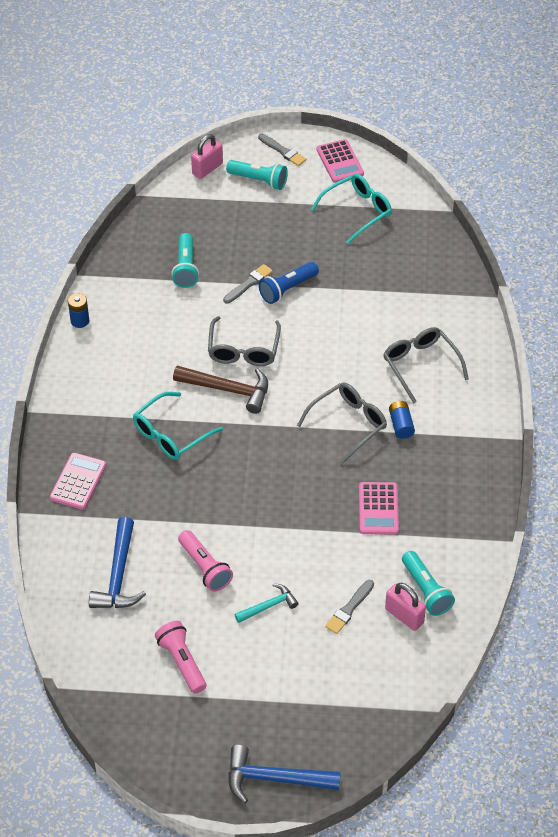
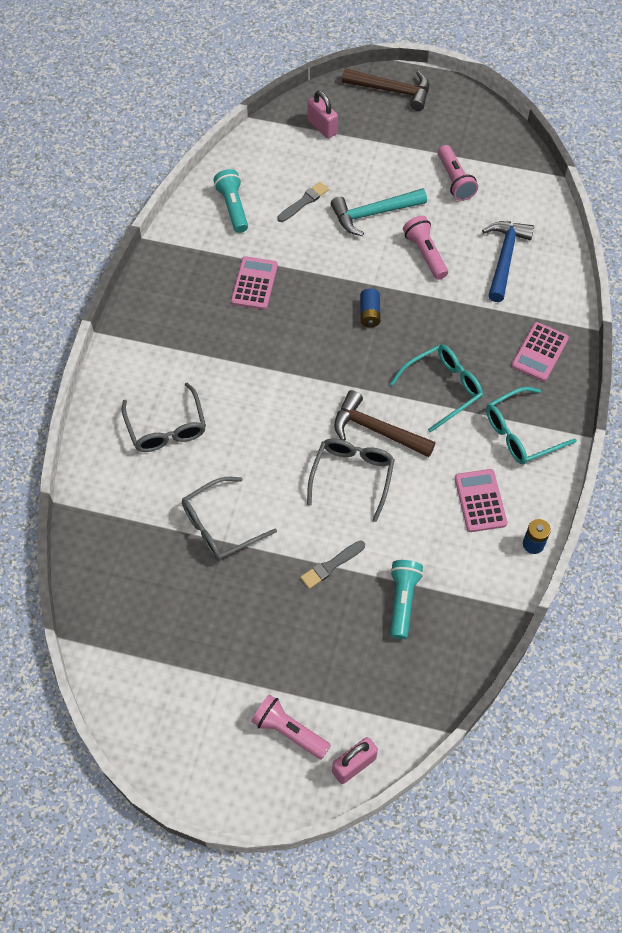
camera: 170 degrees left, 10 degrees up
turquoise flashlight [226,160,288,190] -> pink flashlight [251,694,331,760]
blue hammer [228,745,341,803] -> brown hammer [342,68,429,111]
turquoise hammer [234,583,299,623] -> turquoise hammer [331,188,427,236], size x1.67
grey brush [258,134,306,166] -> none
blue flashlight [259,262,319,304] -> none
grey glasses [297,383,387,465] -> grey glasses moved to [182,477,277,561]
turquoise glasses [311,174,392,244] -> turquoise glasses moved to [486,387,577,464]
pink calculator [317,139,364,183] -> pink calculator moved to [455,469,507,532]
pink padlock [385,583,426,631] -> pink padlock moved to [308,91,338,139]
blue battery [389,401,415,439] -> blue battery moved to [360,289,381,327]

